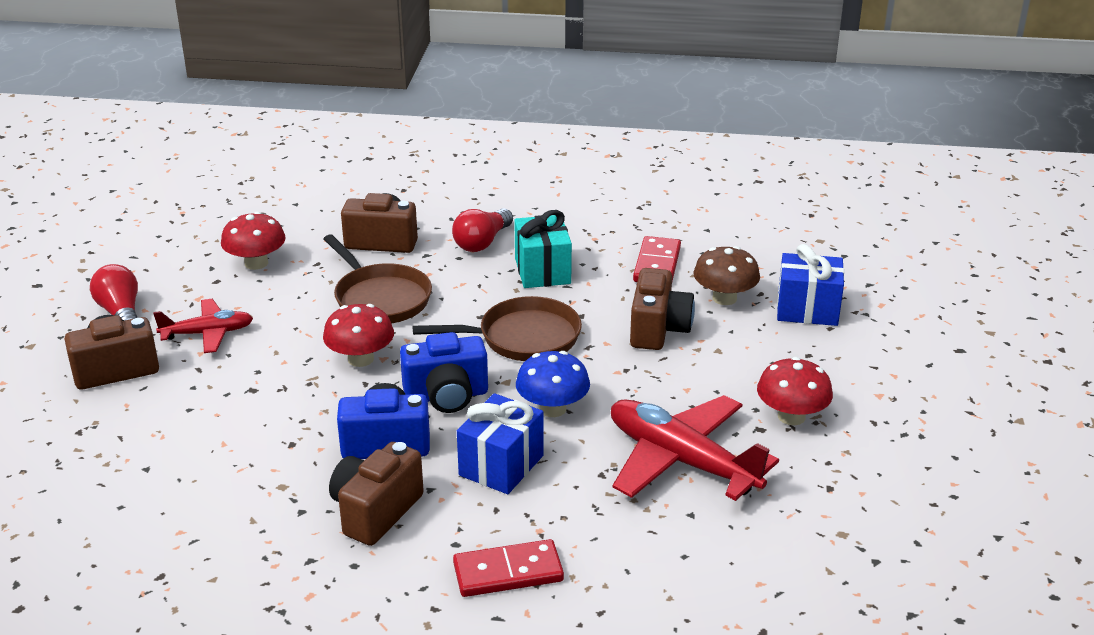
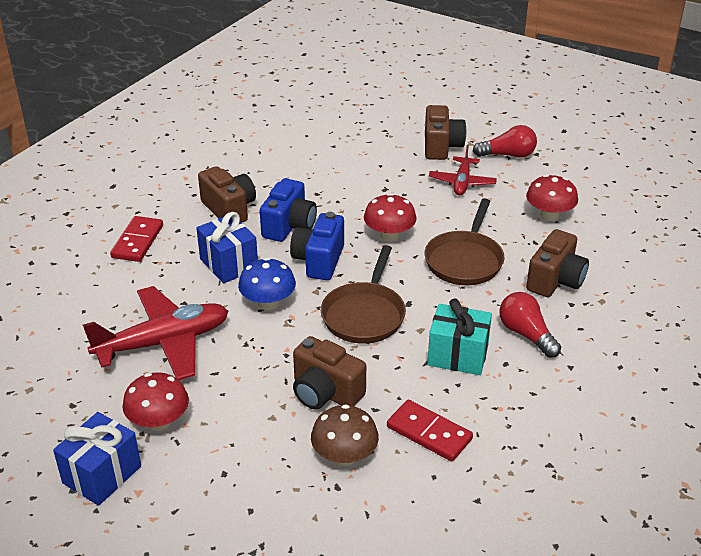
camera: 115 degrees right, 5 degrees up
brown pan [324,234,432,323] -> brown pan turned 60 degrees counterclockwise [425,198,505,285]
blue gift [777,244,844,326] -> blue gift moved to [53,412,141,506]

